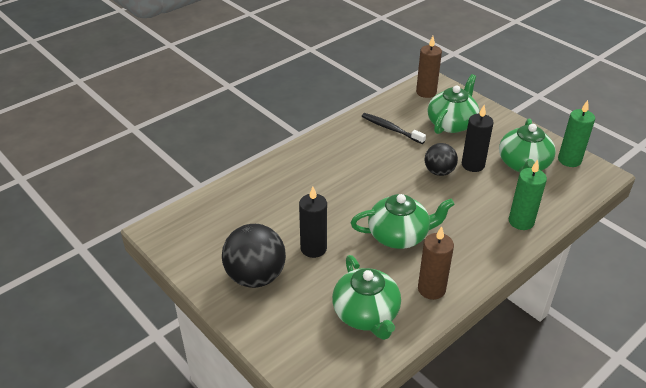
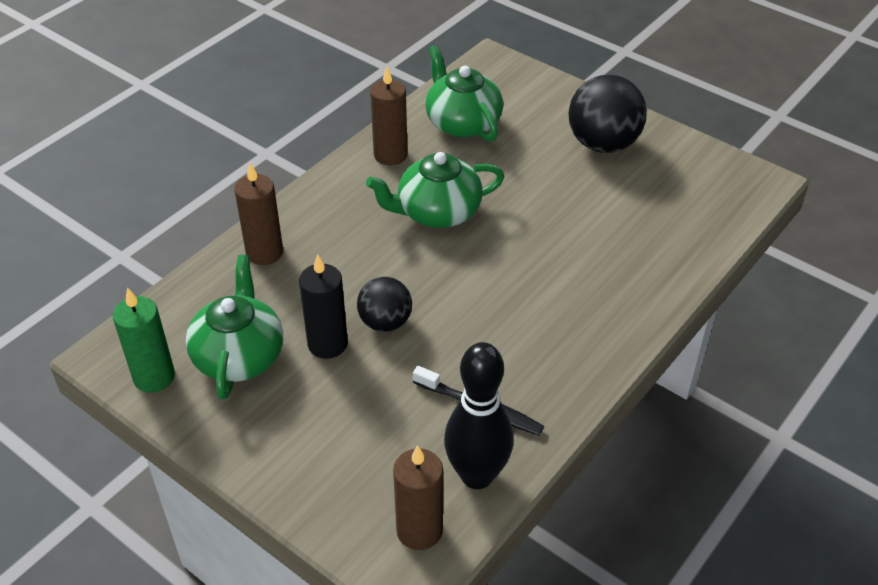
camera: 170 degrees right, 5 degrees up
black candle [299,187,327,258] -> none
green teapot [428,74,479,134] -> none
green candle [509,160,547,230] -> brown candle [234,163,283,265]
none -> black bowling pin [444,342,514,489]

